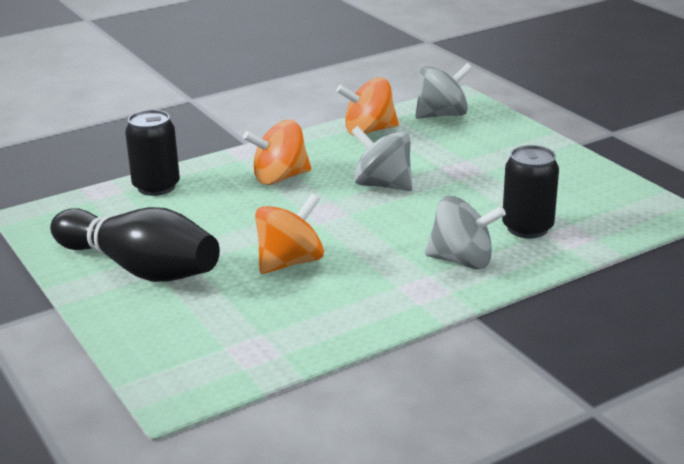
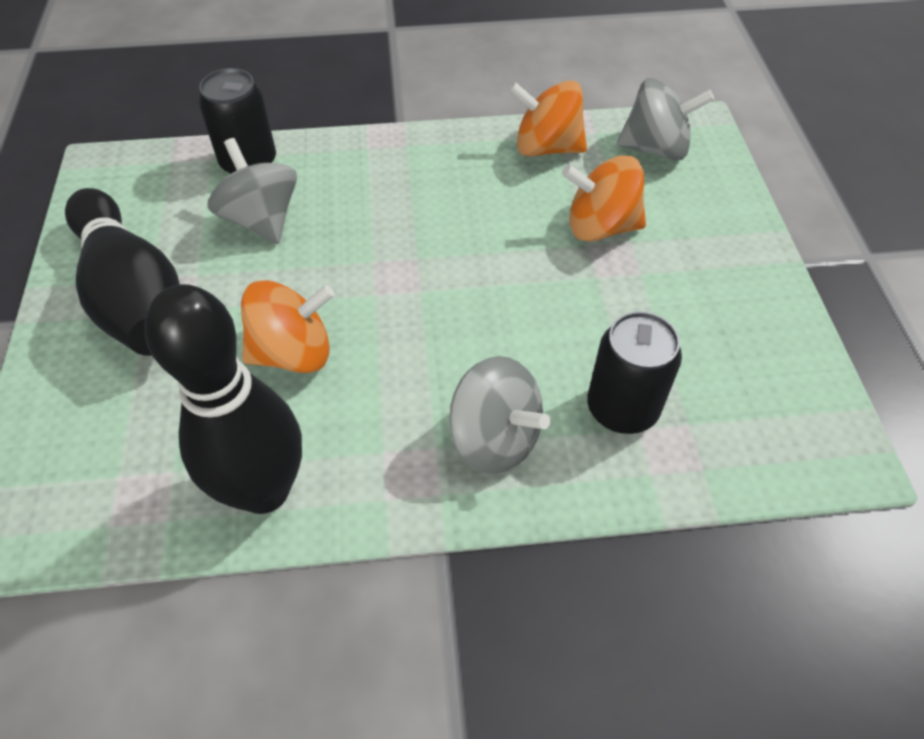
camera: 25 degrees right, 25 degrees up
orange spinning top [243,120,311,185] -> orange spinning top moved to [562,155,646,242]
grey spinning top [351,126,413,191] -> grey spinning top moved to [208,138,297,244]
none -> black bowling pin [144,284,302,514]

